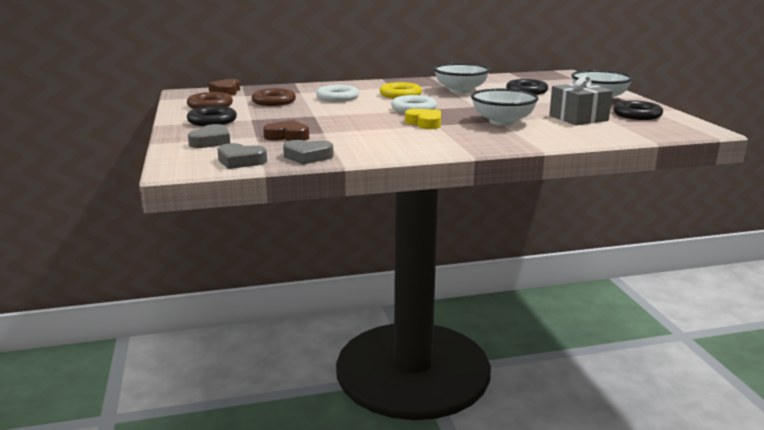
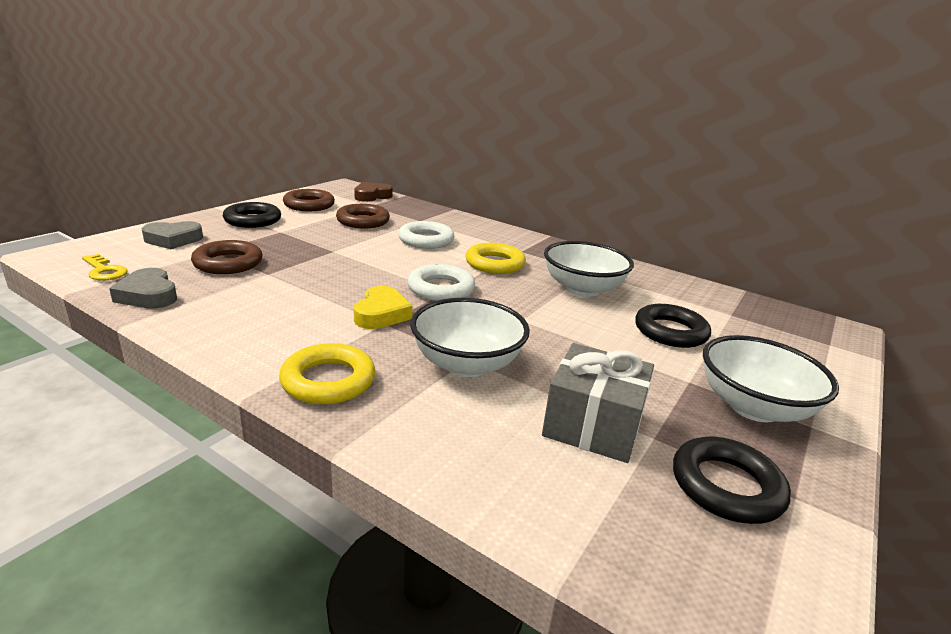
camera: 45 degrees right, 5 degrees up
grey heart [217,143,267,169] -> yellow key [82,254,127,281]
brown heart [263,120,309,141] -> brown ring [191,240,263,274]
none -> yellow ring [279,343,375,405]

